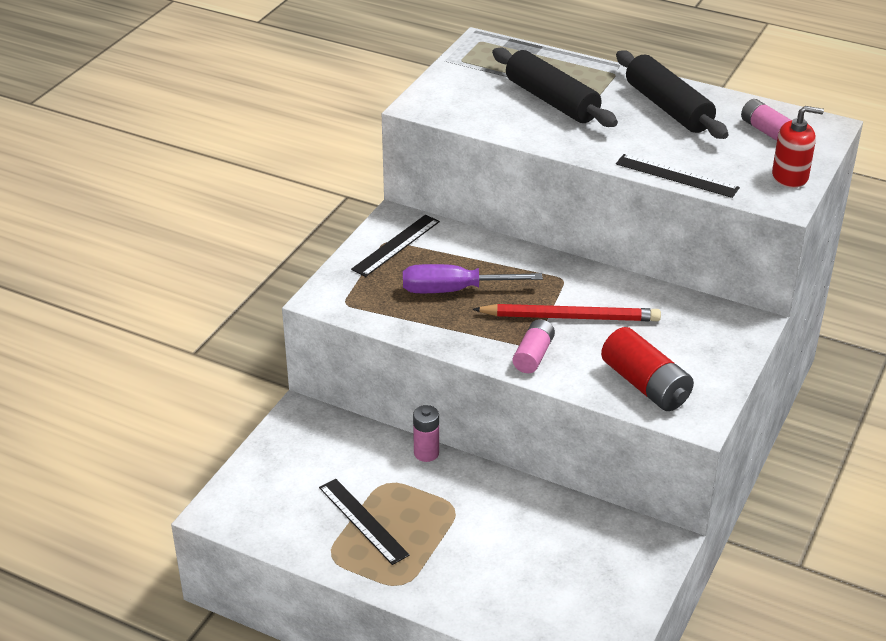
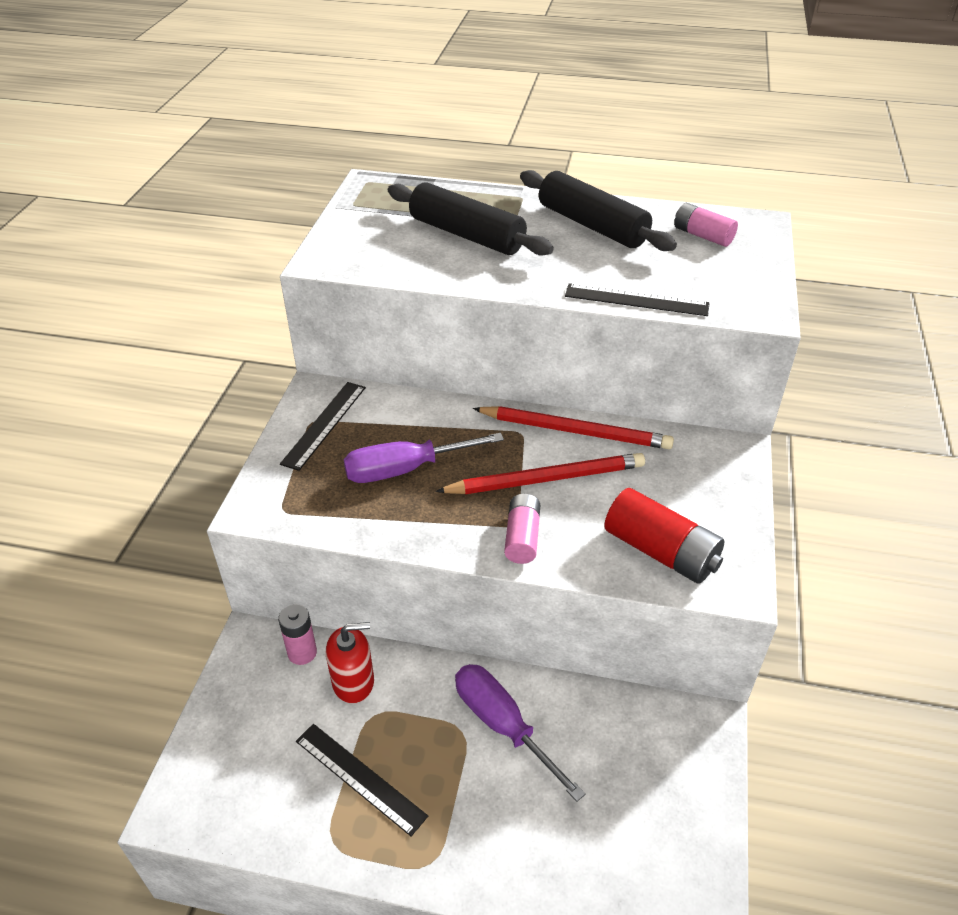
camera: 15 degrees left, 5 degrees up
pink battery [413,405,439,462] -> pink battery moved to [278,604,317,665]
red soap dispenser [772,106,824,188] -> red soap dispenser moved to [326,622,374,704]
none -> purple screwdriver [455,664,586,802]
none -> red pencil [473,406,674,449]

